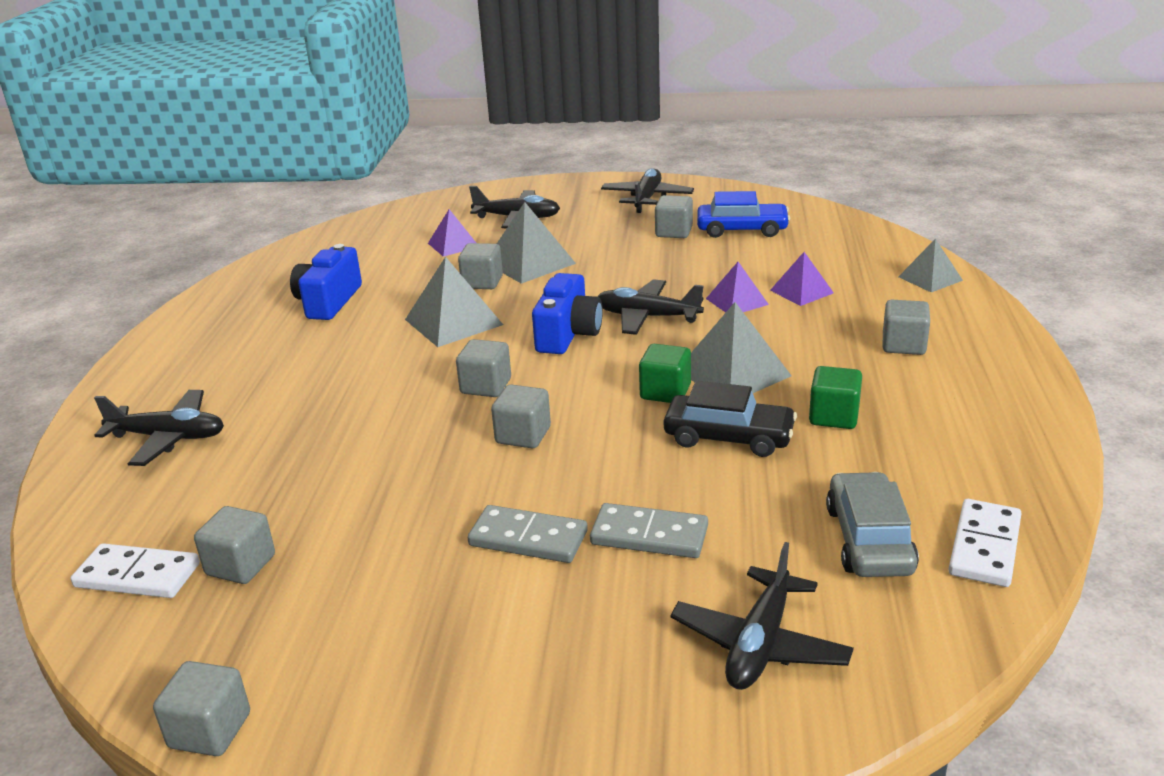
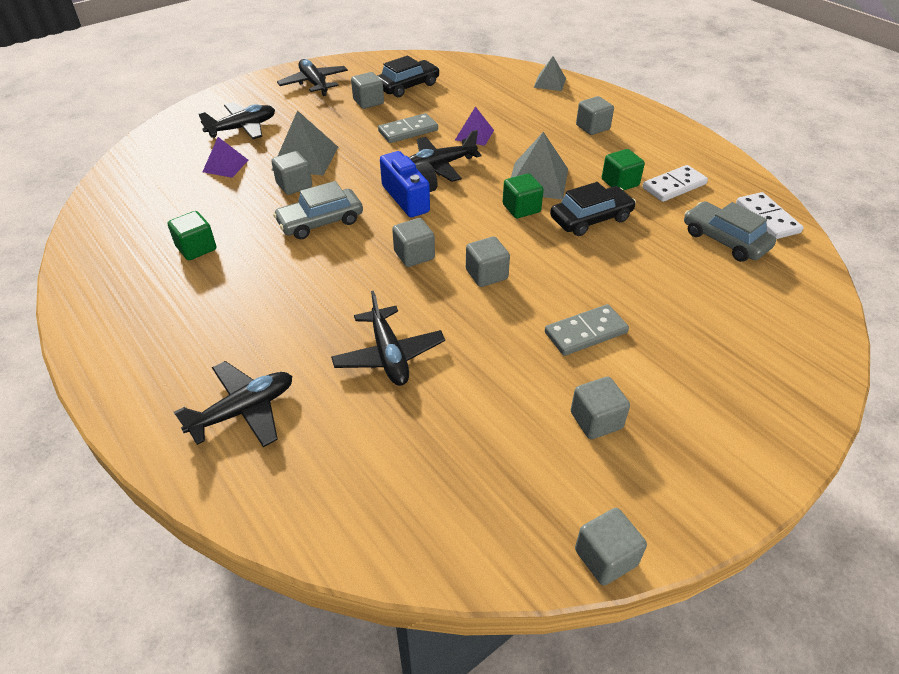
camera: 45 degrees left, 15 degrees up
white domino [71,543,200,598] -> white domino moved to [642,165,708,202]
grey cube [194,506,275,584] -> grey cube moved to [571,377,630,439]
blue camera [290,244,362,320] -> green cube [168,211,216,260]
grey pyramid [405,256,503,347] -> grey car [273,181,363,239]
grey domino [590,503,708,558] -> grey domino moved to [378,113,438,143]
black plane [670,542,854,690] -> black plane moved to [331,291,445,386]
blue car [697,191,790,238] -> black car [377,56,440,97]
purple pyramid [770,252,834,306] -> none

